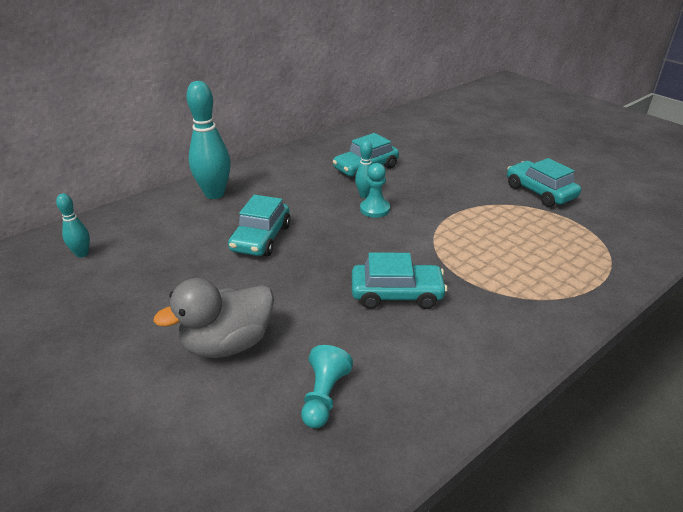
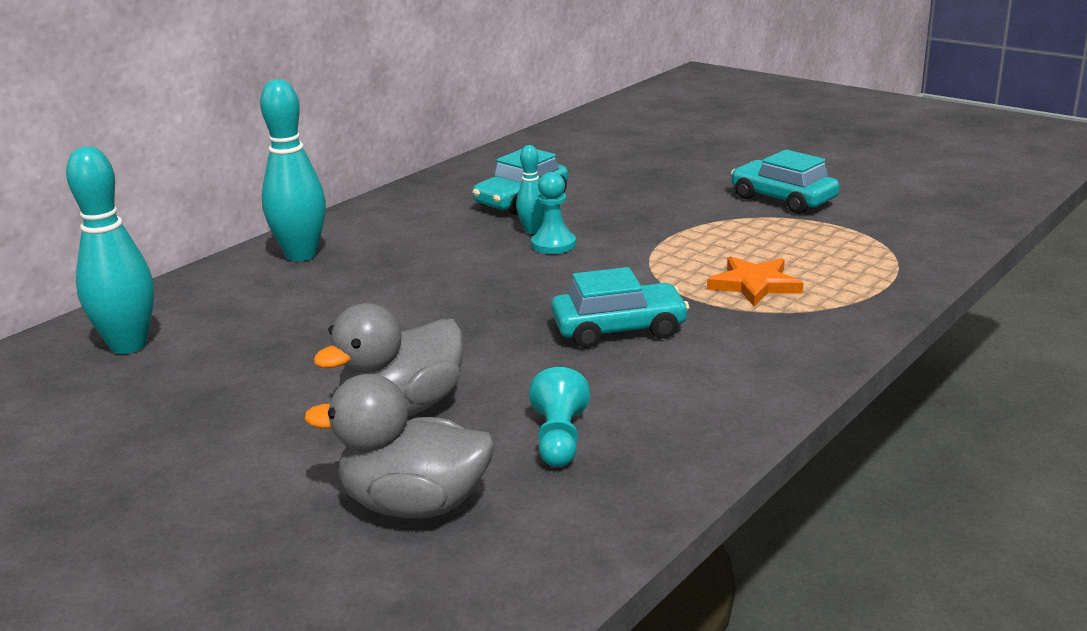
camera: 10 degrees left, 10 degrees down
turquoise bowling pin [56,193,90,258] -> turquoise bowling pin [66,146,154,354], size x1.94
turquoise car [228,195,291,256] -> none
none -> grey duck [304,374,495,518]
none -> orange star [707,256,804,306]

